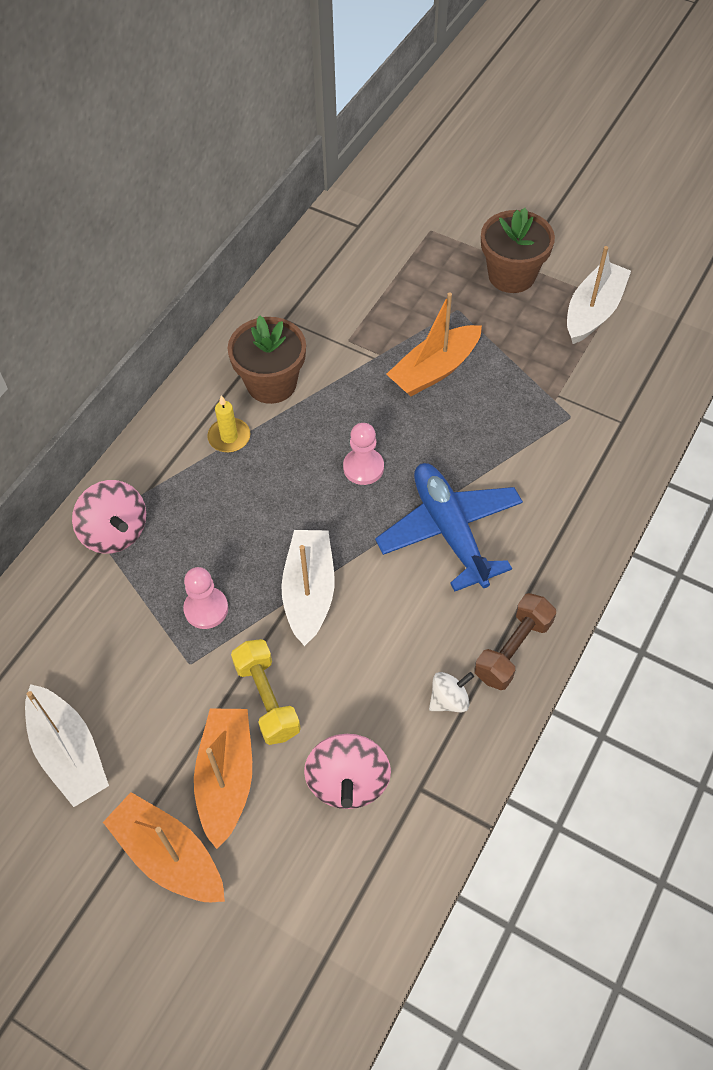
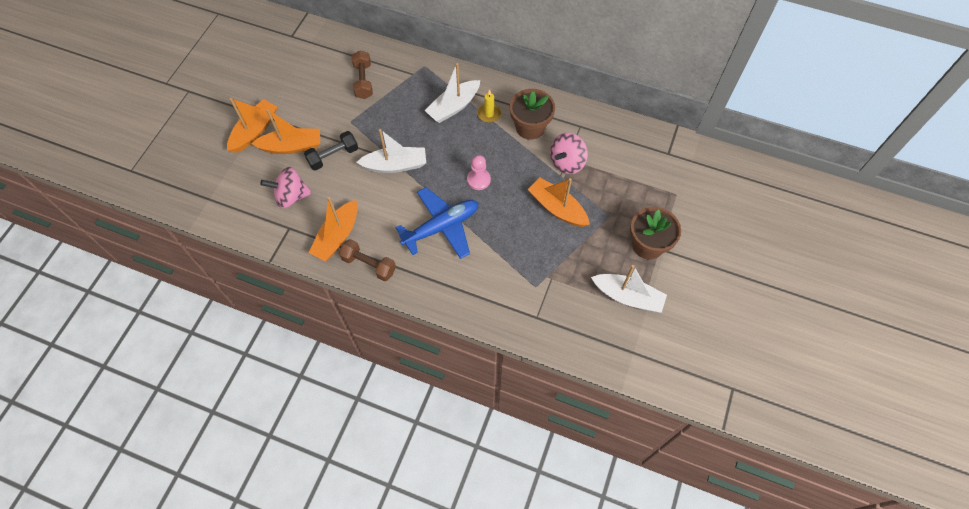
camera: 80 degrees right, 5 degrees up
white boat [25,684,109,807] -> white boat moved to [425,63,480,123]
pink spinning top [72,480,146,554] -> pink spinning top moved to [550,133,588,174]
pink pawn [183,567,228,629] -> none
yellow dumbbell [231,639,301,745] -> black dumbbell [304,131,358,171]
white spinning top [429,672,474,712] -> orange boat [309,197,358,261]
none -> brown dumbbell [352,50,373,99]

